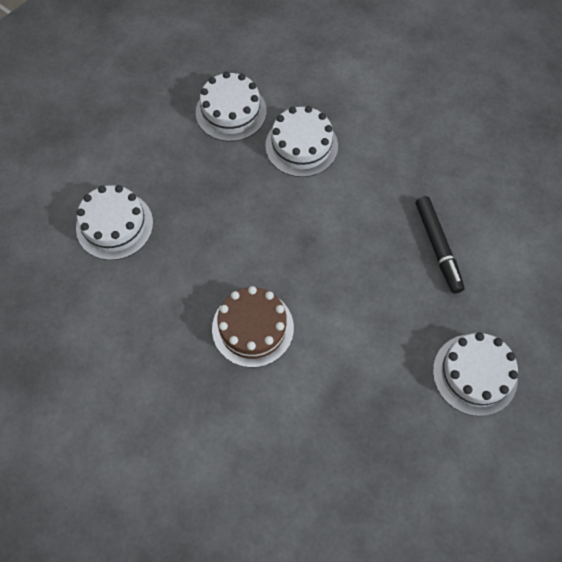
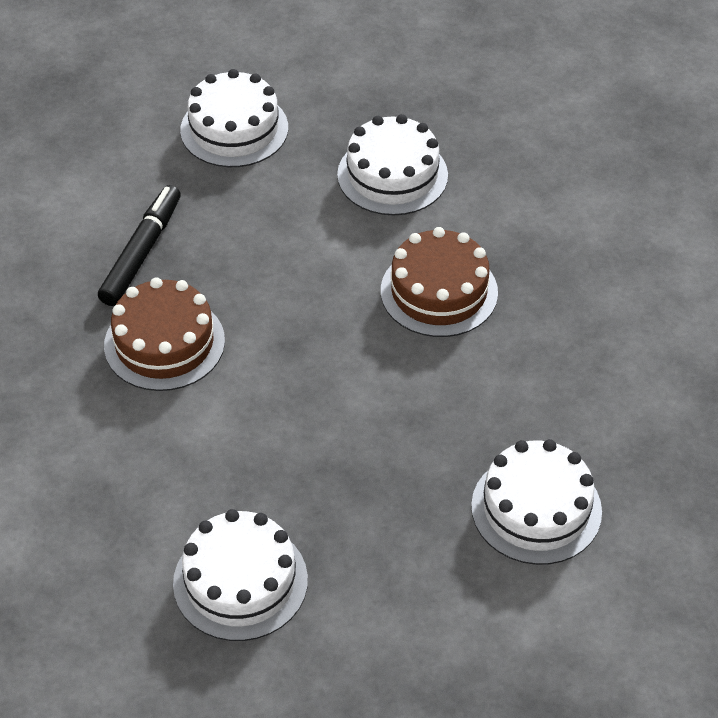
camera: 145 degrees left, 15 degrees down
white cake [265,106,338,177] -> white cake moved to [337,114,448,215]
none -> brown cake [104,277,225,391]

